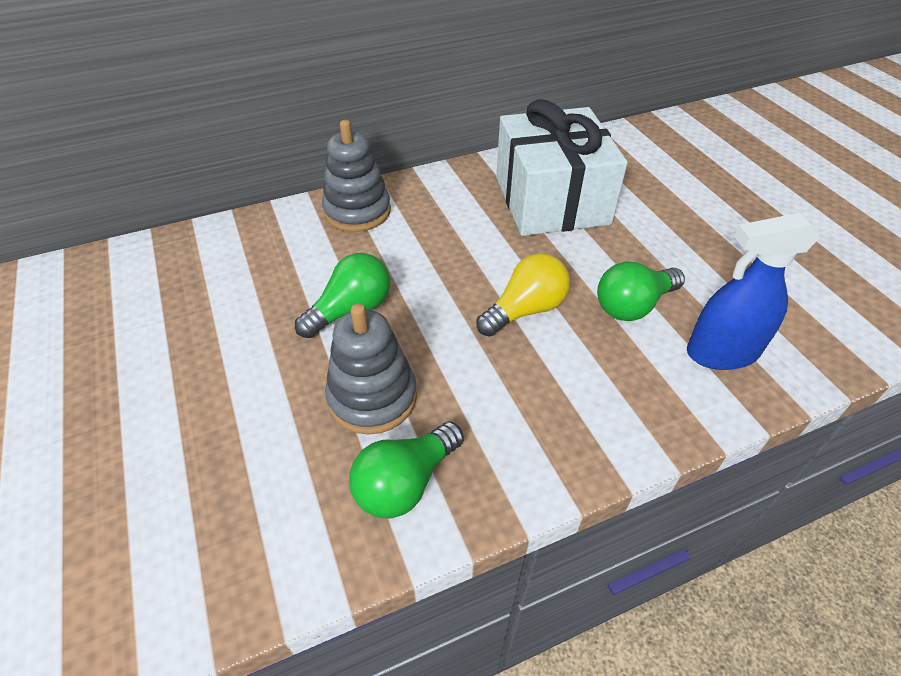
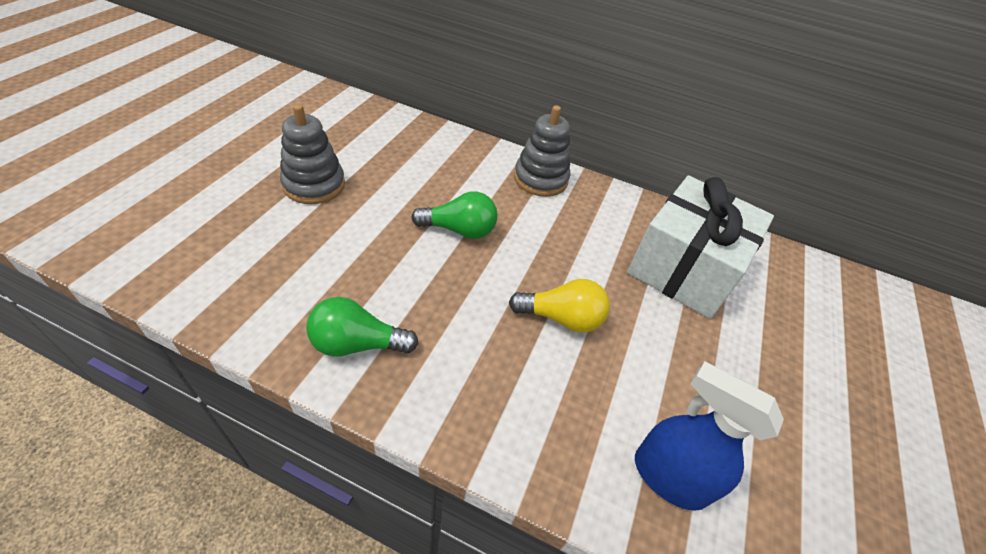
camera: 40 degrees right, 0 degrees up
grey stacking toy [325,303,417,435] -> grey stacking toy moved to [280,104,345,204]
green light bulb [597,261,685,321] -> none

